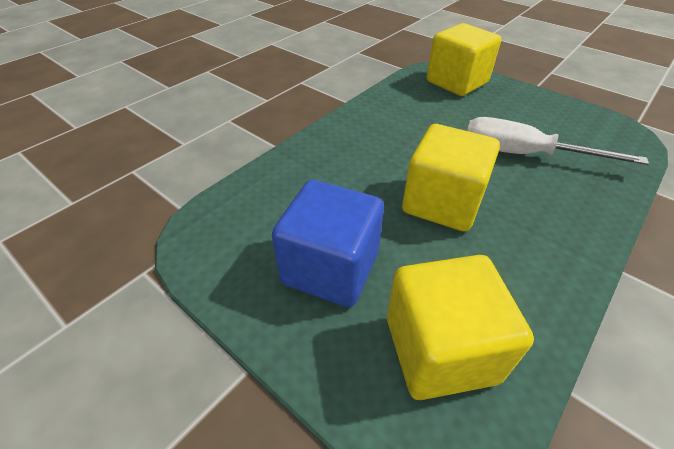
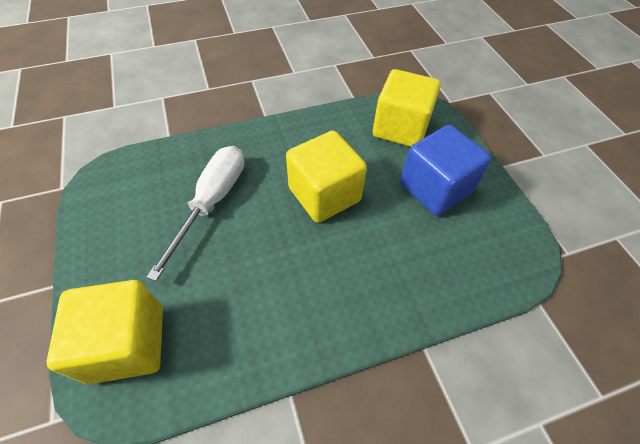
camera: 150 degrees left, 10 degrees up
white screwdriver [467,117,649,165] -> white screwdriver turned 120 degrees counterclockwise [147,146,244,281]

